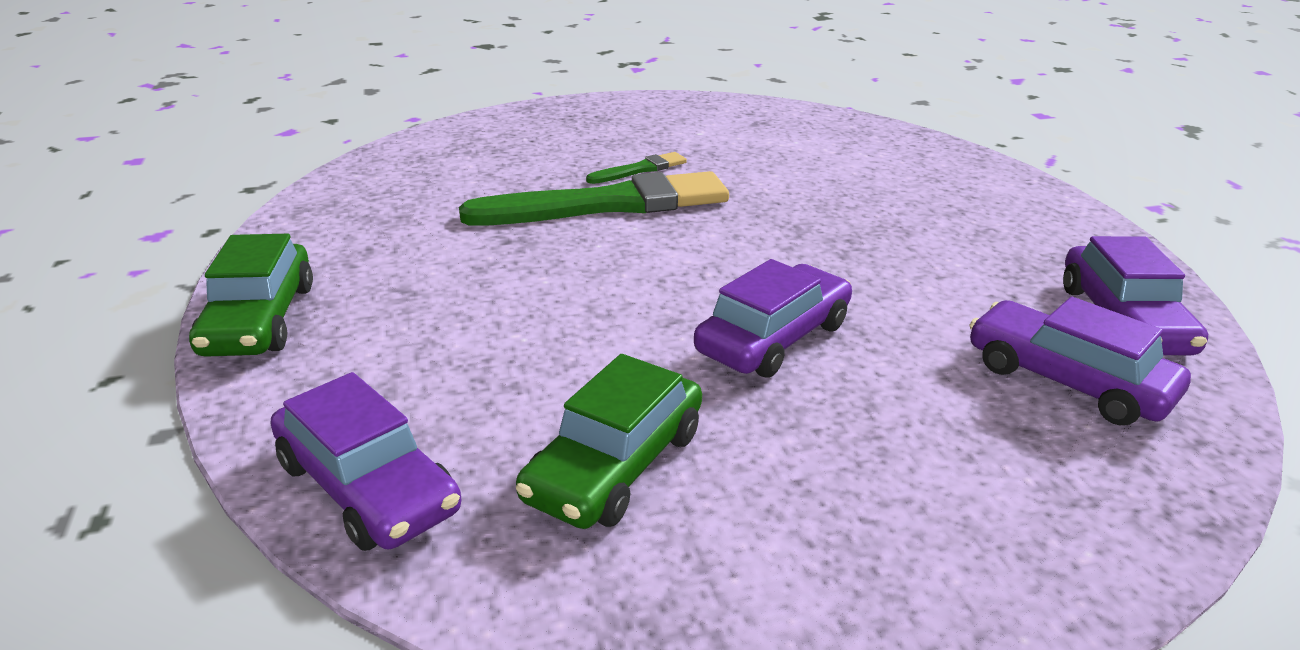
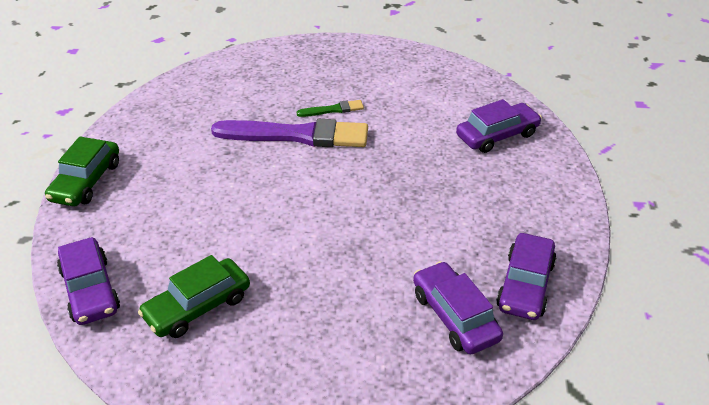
camera: 20 degrees right, 10 degrees up
green brush [459,171,729,226] -> purple brush [211,119,368,147]
purple car [694,259,852,378] -> purple car moved to [456,99,542,153]

